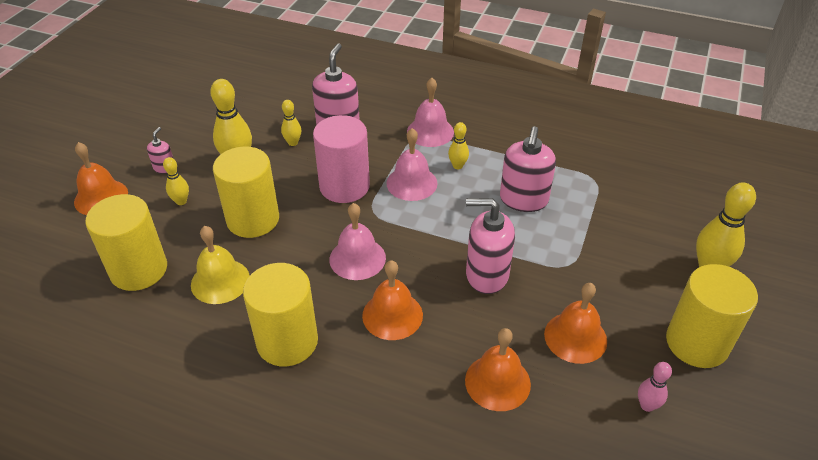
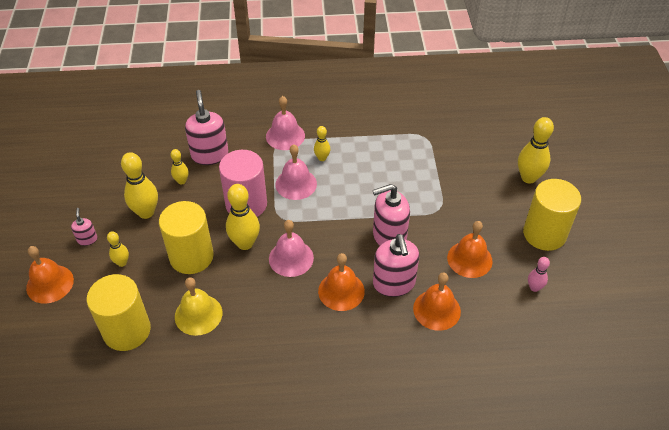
camera: 25 degrees left, 5 degrees up
yellow cylinder [243,263,318,367] -> none
pink soap dispenser [500,126,556,212] -> pink soap dispenser moved to [373,234,419,297]
none -> yellow bowling pin [226,184,260,250]

